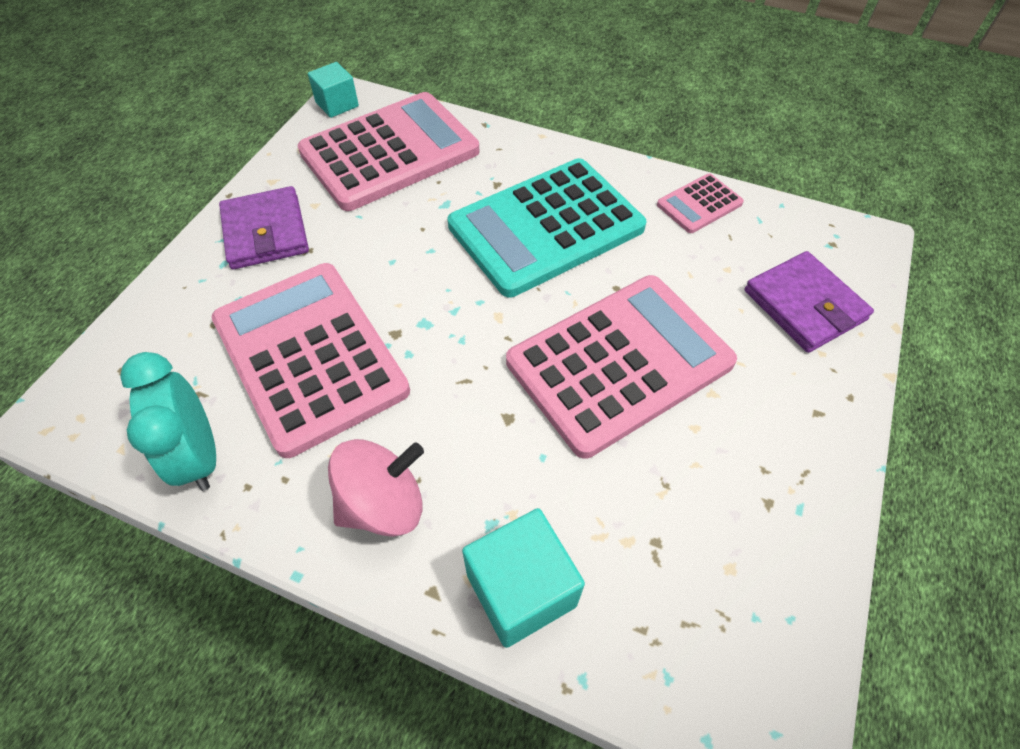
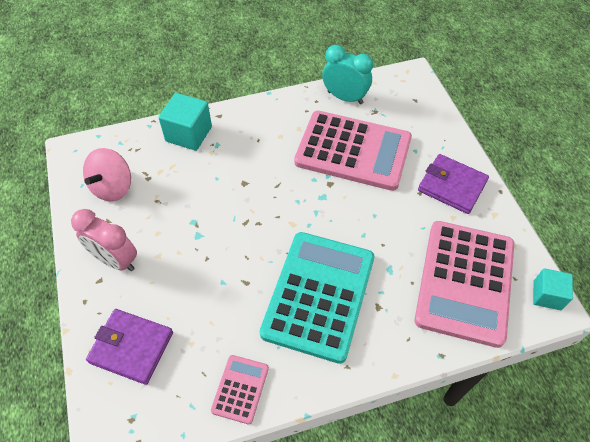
camera: 140 degrees right, 0 degrees up
pink spinning top [328,439,424,537] -> pink spinning top moved to [83,148,131,201]
pink calculator [506,275,737,459] -> none
none -> pink clock [71,209,137,271]

